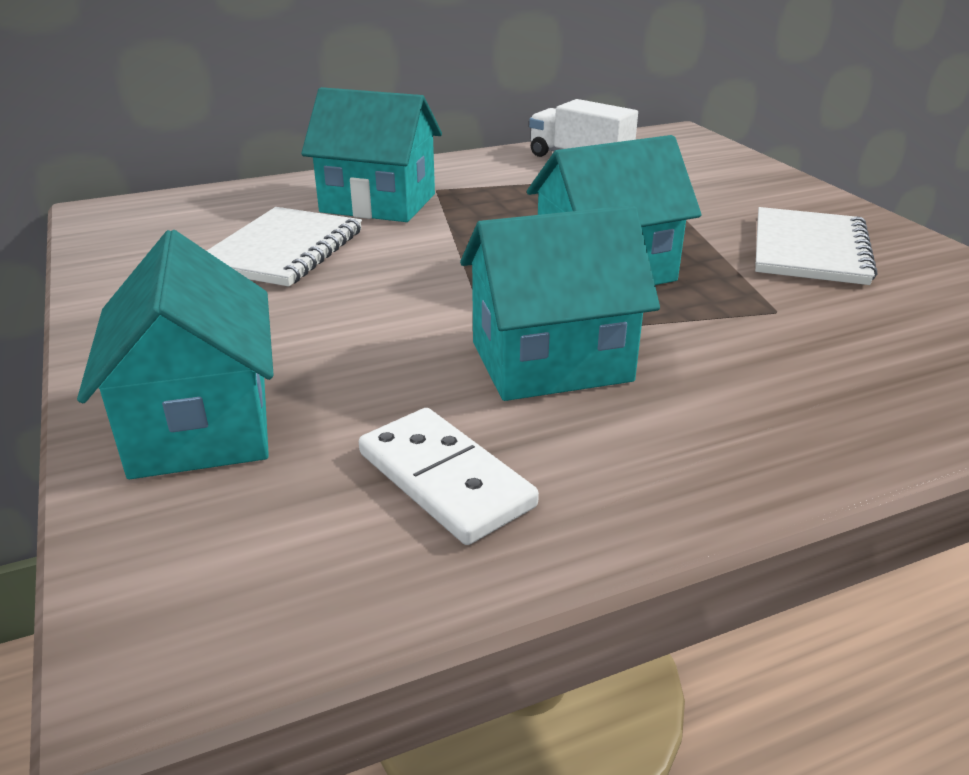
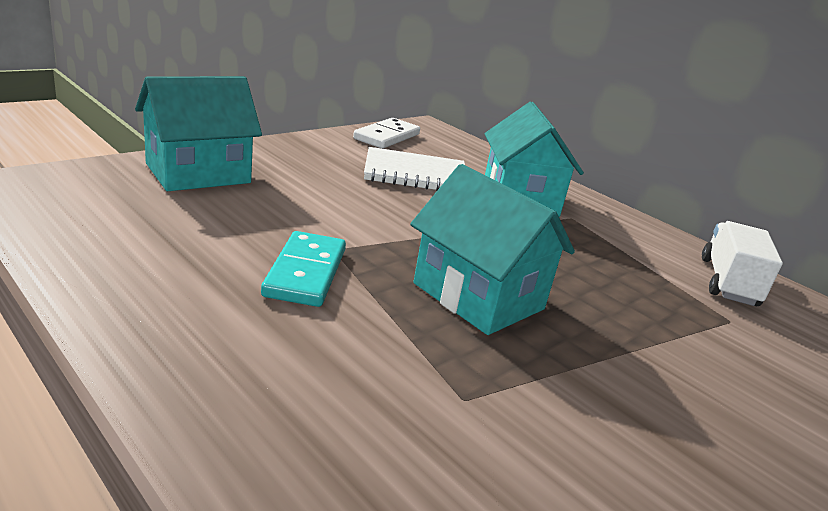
camera: 65 degrees right, 5 degrees down
white domino [359,408,539,545] -> white domino moved to [353,118,420,149]
turquoise house [460,205,660,401] -> turquoise domino [261,231,346,307]
white notebook [755,207,877,285] -> none

